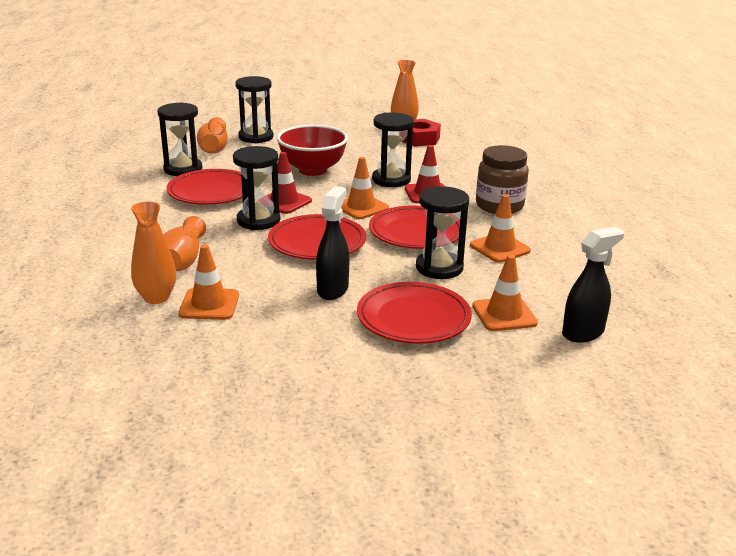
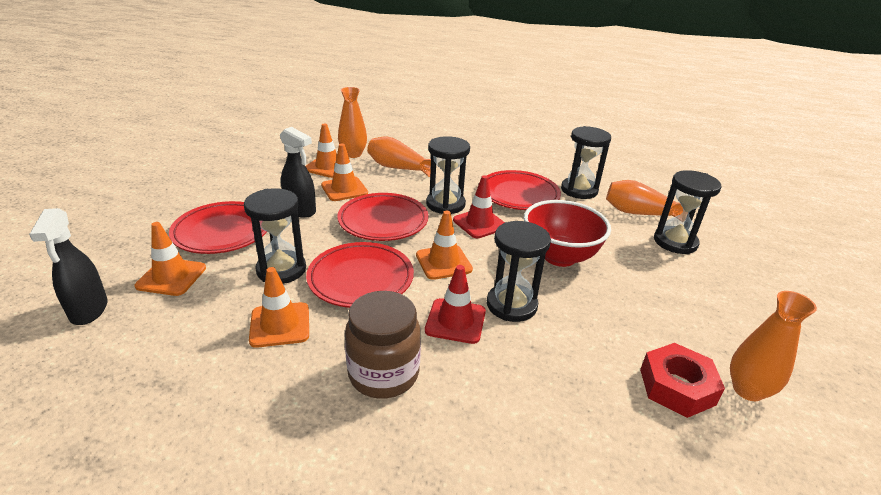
camera: 110 degrees right, 5 degrees up
none -> orange traffic cone [321,143,368,201]

